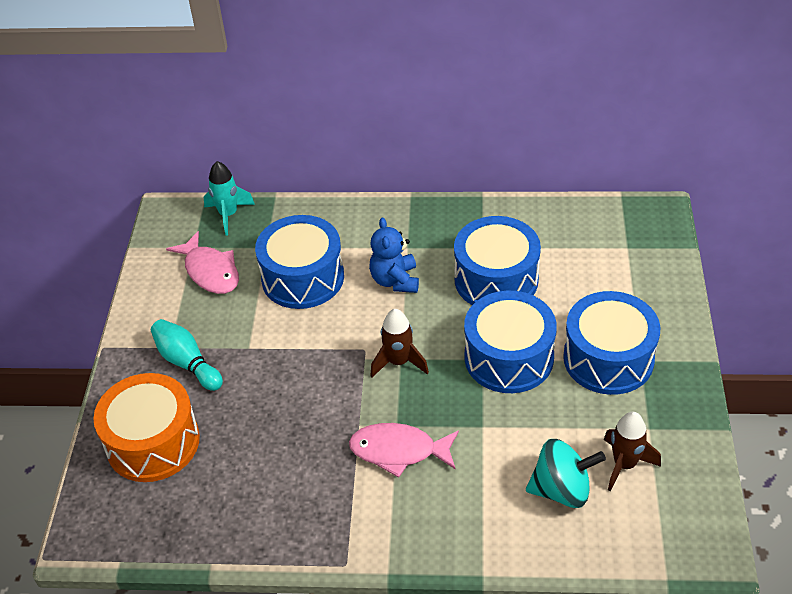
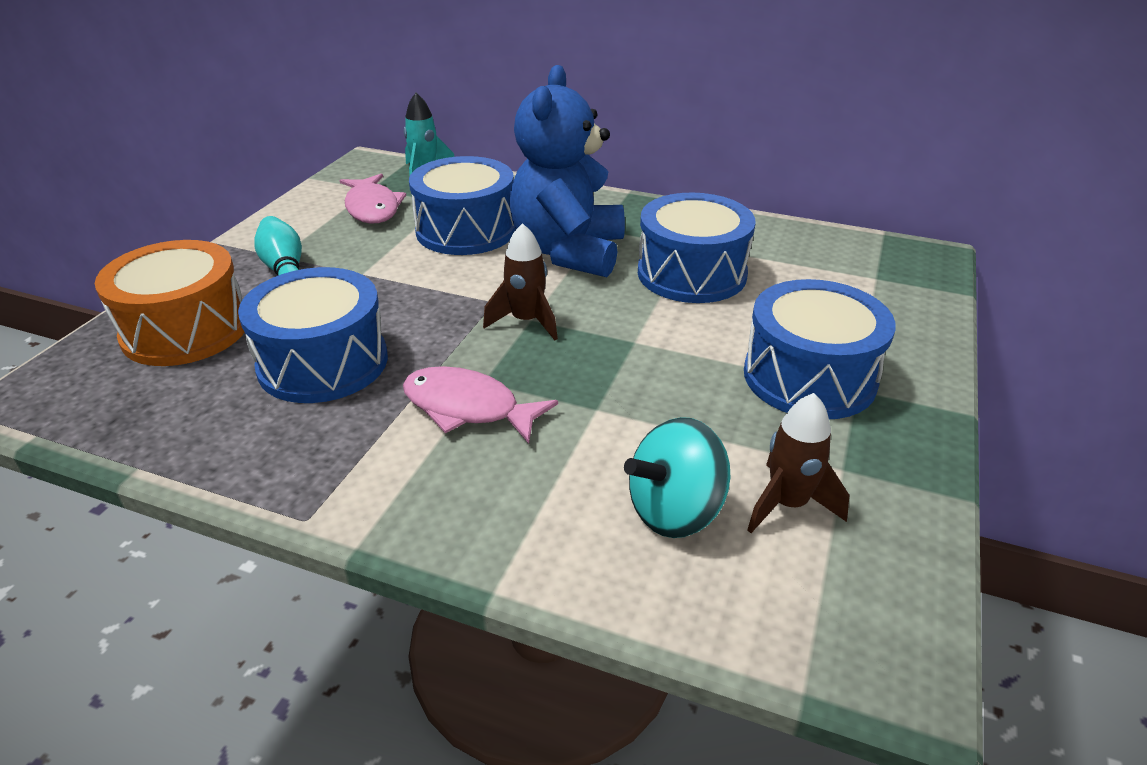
camera: 15 degrees right, 10 degrees down
blue teddy bear [369,218,419,293] -> blue teddy bear [509,65,625,277], size x1.85
blue drum [464,291,557,393] -> blue drum moved to [238,267,388,403]
turquoise spinning top [526,439,606,508] -> turquoise spinning top turned 135 degrees clockwise [624,417,730,538]

